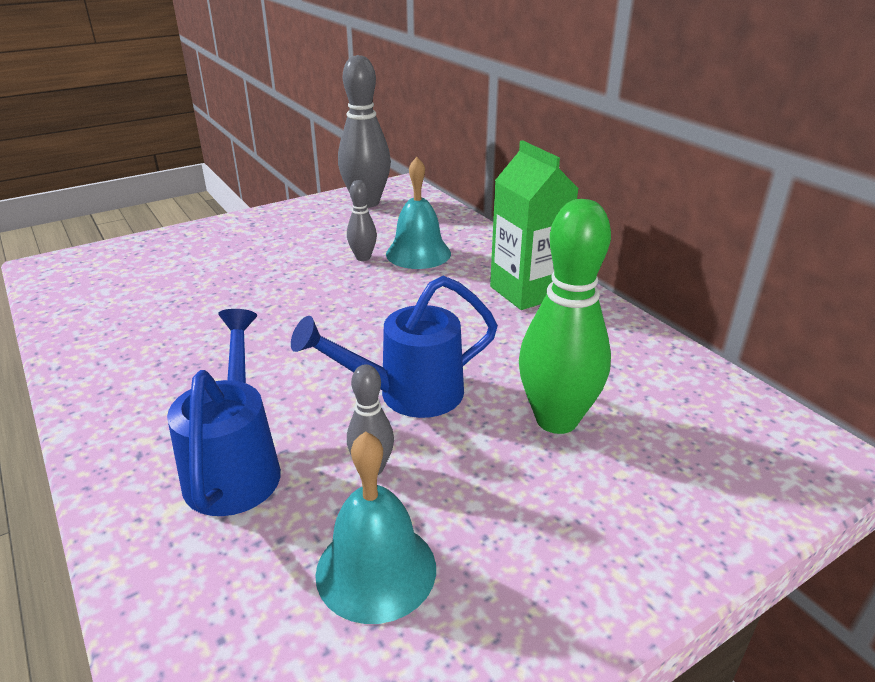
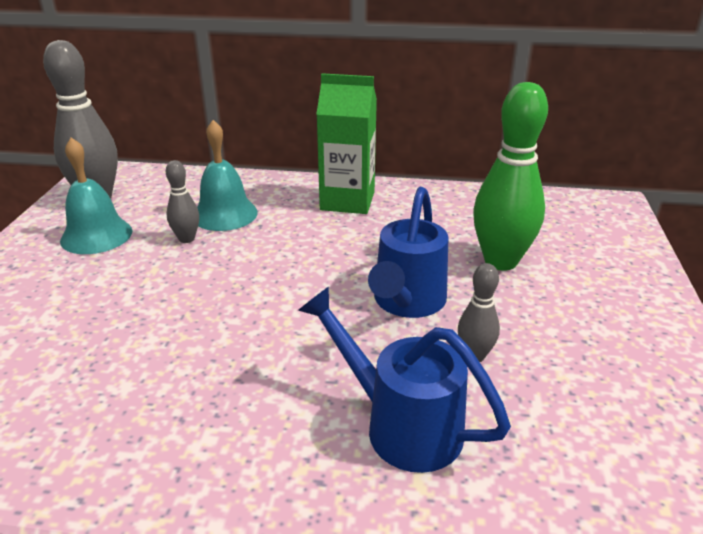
camera: 50 degrees left, 0 degrees up
turquoise bell [315,431,436,624] -> turquoise bell moved to [60,137,132,254]

